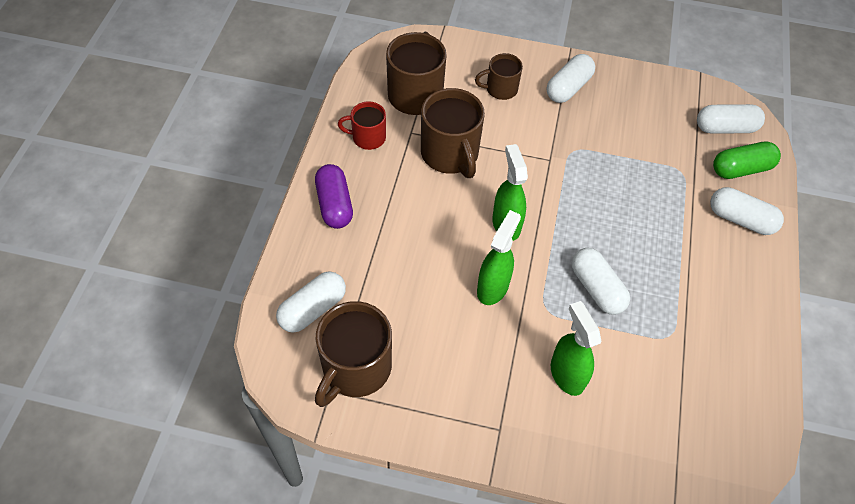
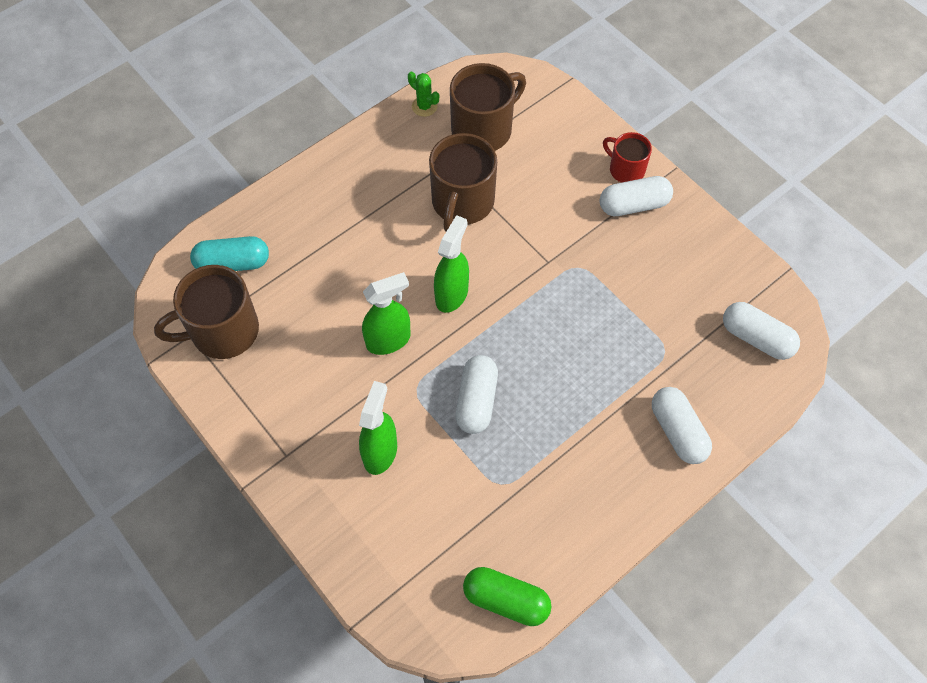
camera: 40 degrees right, 5 degrees up
white capsule [276,271,346,333] -> turquoise capsule [190,236,269,271]
purple capsule [315,164,353,229] -> none
red mug [338,101,386,150] -> red mug moved to [603,132,652,183]
brown mug [475,53,523,100] -> none
green capsule [713,142,781,179] -> green capsule moved to [463,567,551,626]
none -> green cactus [408,72,439,117]

